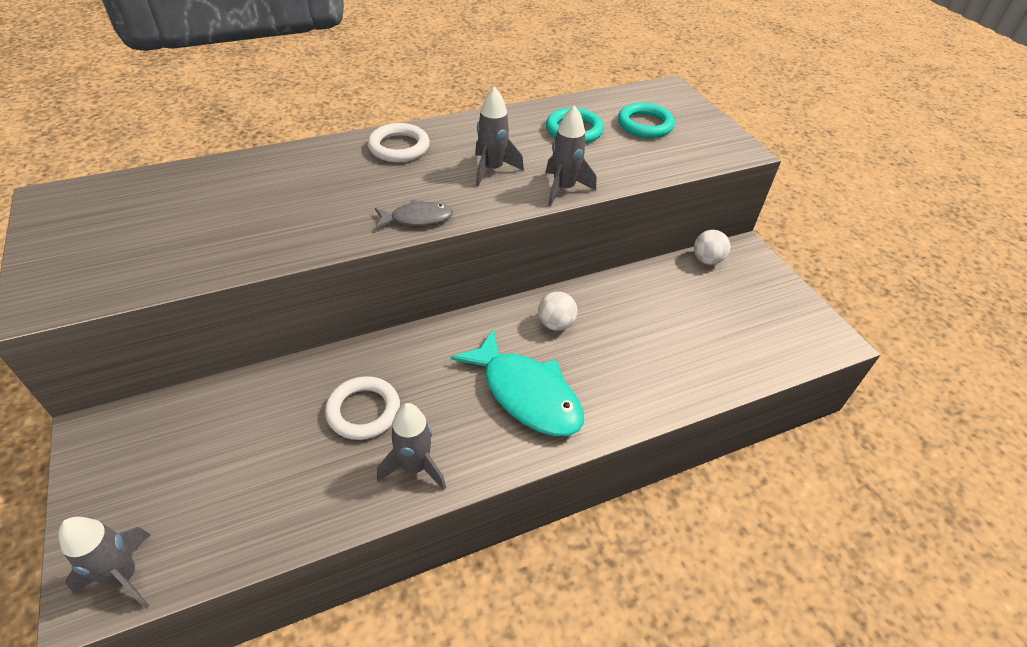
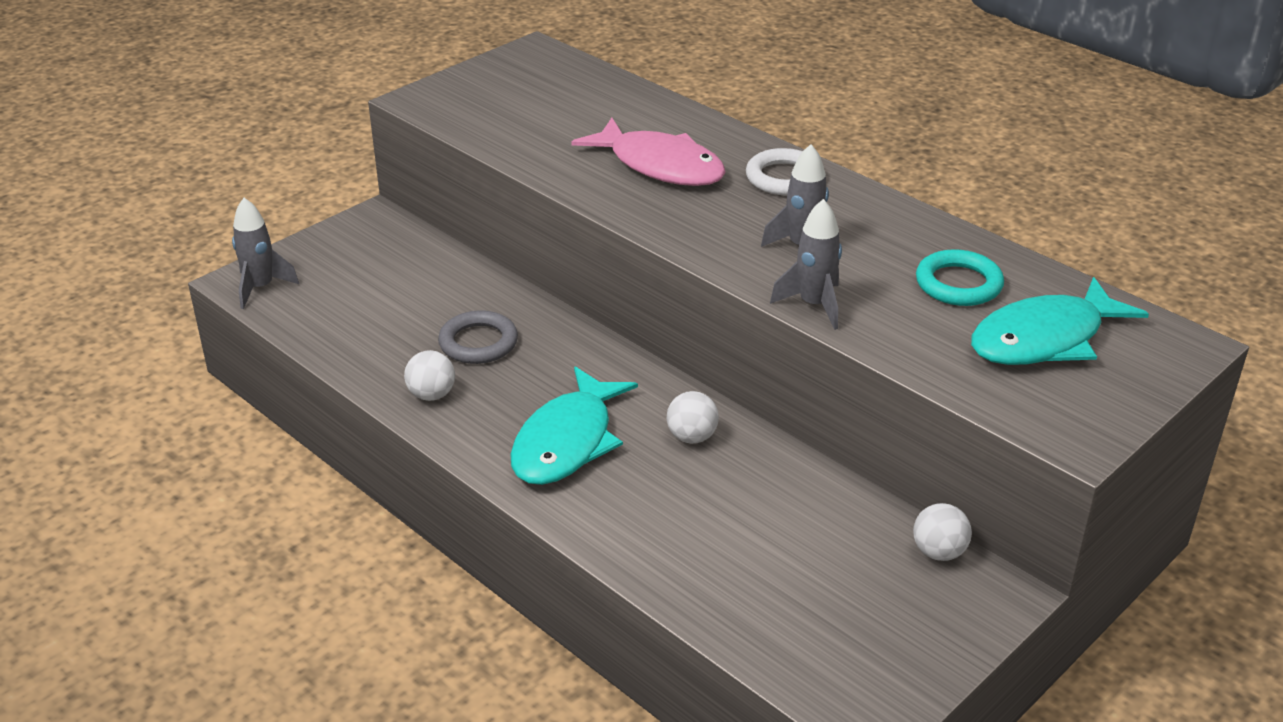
camera: 70 degrees right, 10 degrees down
white ring [325,376,400,440] -> grey ring [438,310,518,364]
grey fish [375,200,453,229] -> none
grey rocket [377,403,446,490] -> white ball [404,350,455,401]
turquoise ring [618,103,675,138] -> turquoise fish [971,277,1149,365]
none -> pink fish [571,117,726,186]

